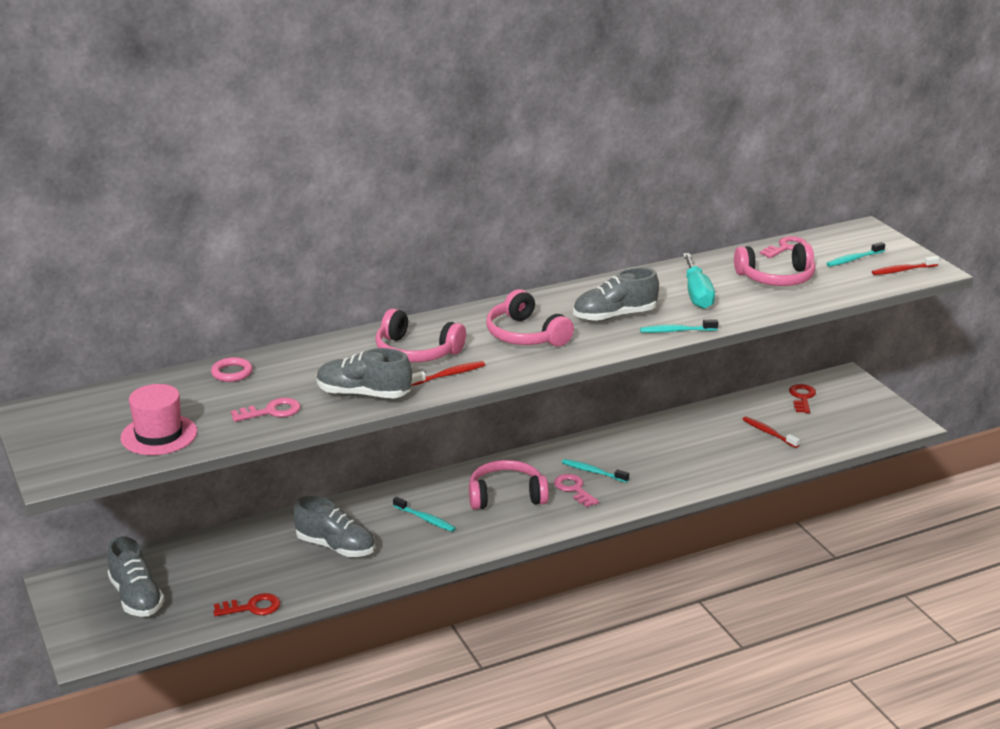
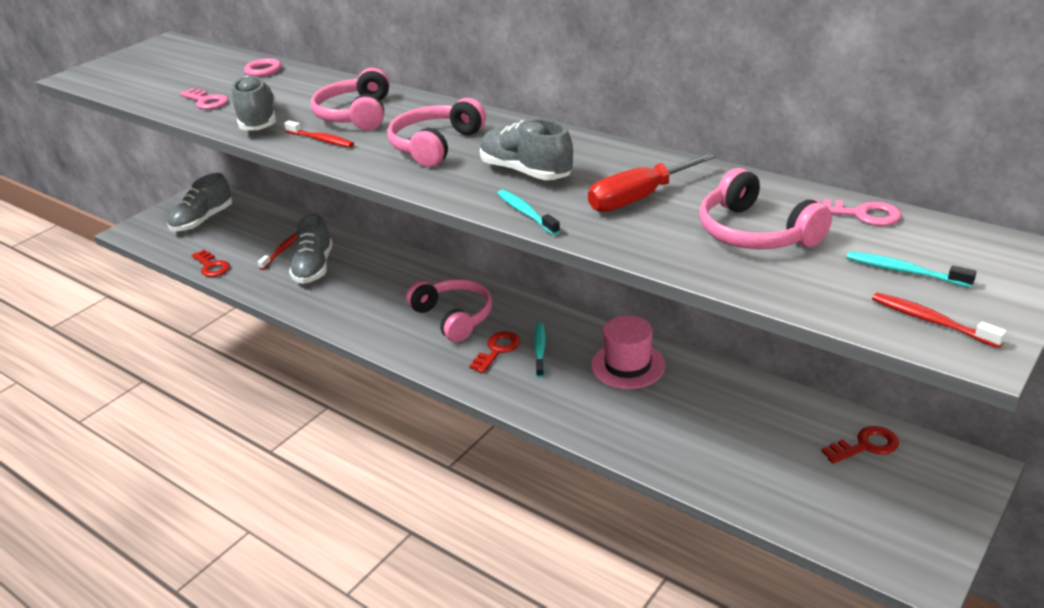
camera: 65 degrees right, 5 degrees up
pink hat [121,384,197,455] -> pink hat moved to [591,316,665,389]
turquoise toothbrush [393,497,455,532] -> none
pink key [554,474,599,507] -> red key [469,331,520,373]
turquoise screwdriver [683,253,715,309] -> red screwdriver [588,153,715,212]
red toothbrush [742,417,800,448] -> red toothbrush moved to [258,232,297,270]

